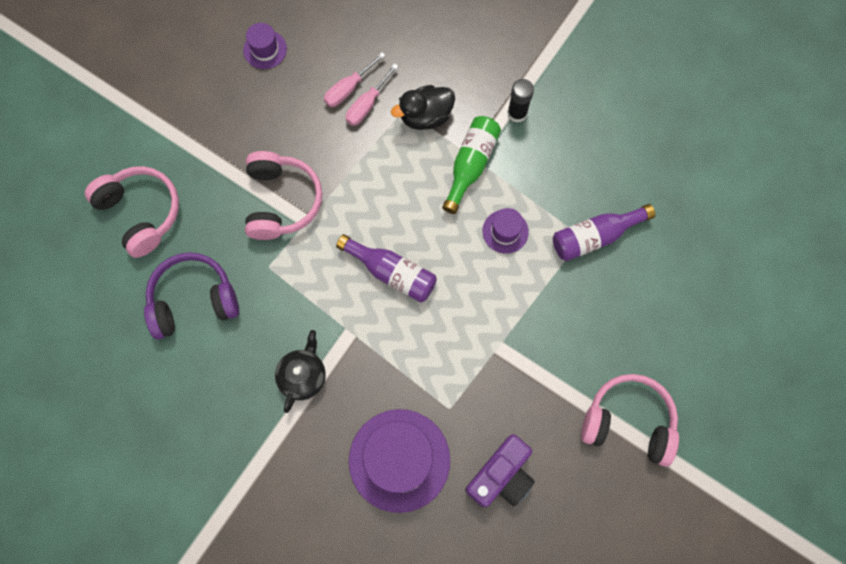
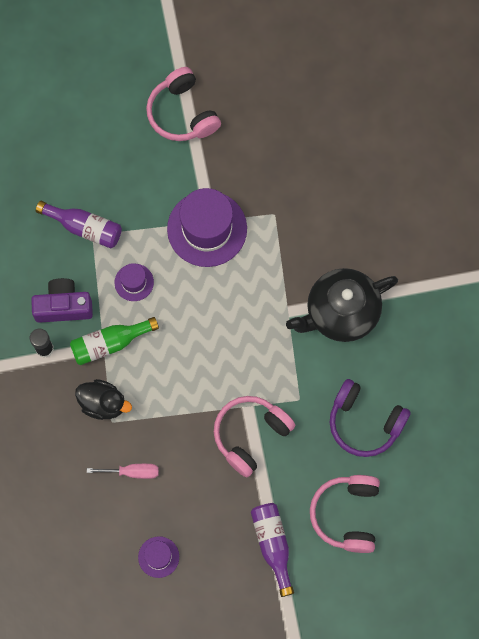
camera: 135 degrees left, 0 degrees up
black teapot [275,330,326,413] -> black teapot [286,268,398,342], size x1.81
purple bottle [336,234,437,302] -> purple bottle moved to [251,503,294,597]
pink screwdriver [346,63,398,126] -> none
purple hat [349,409,450,513] -> purple hat moved to [167,188,247,267]
purple camera [465,434,535,507] -> purple camera moved to [31,278,93,323]

